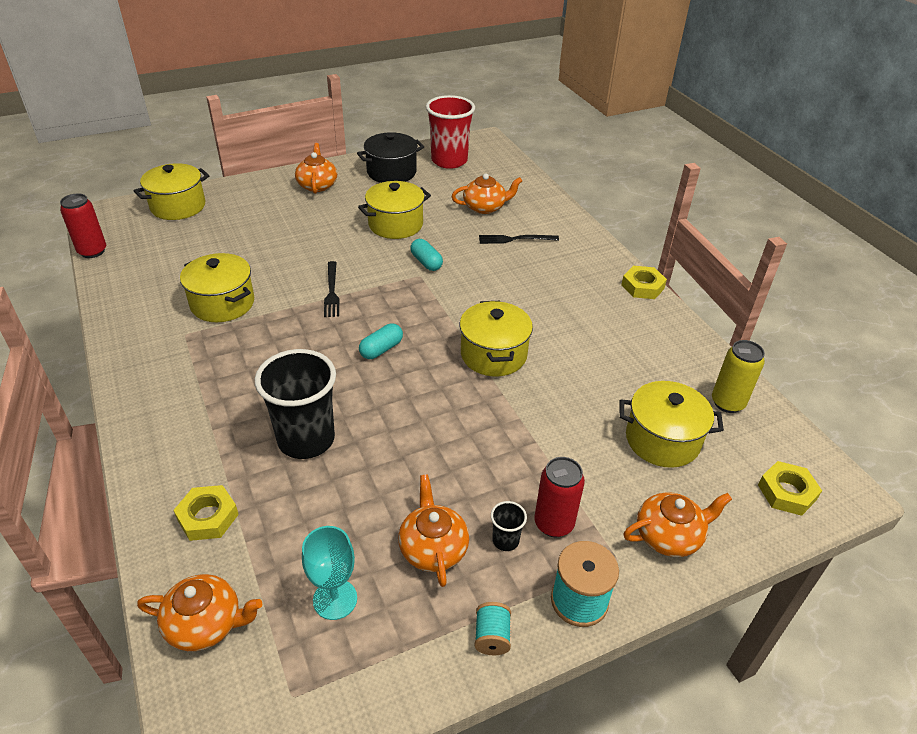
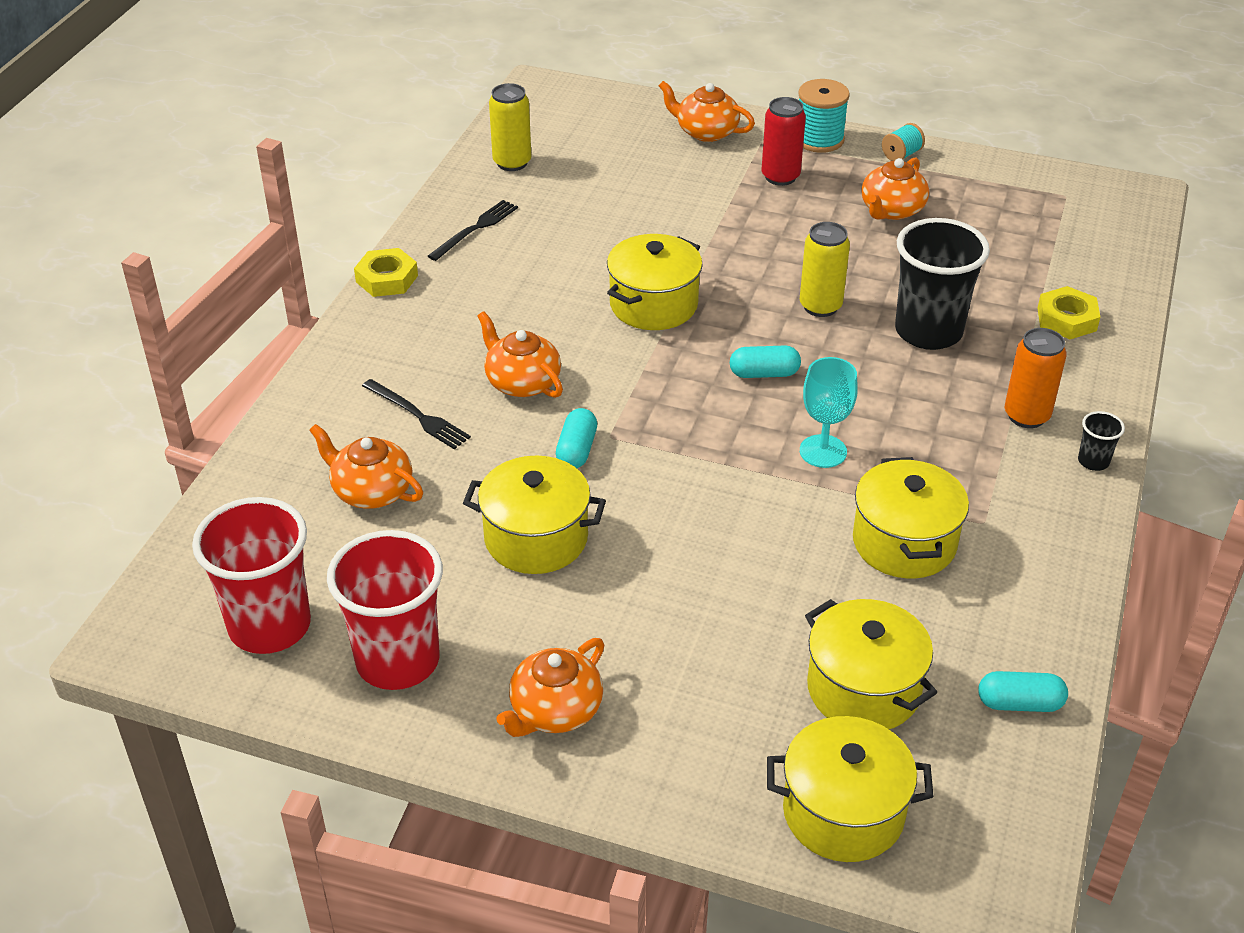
camera: 135 degrees left, 0 degrees up
red can [60,193,106,258] -> none
orange teapot [137,574,262,651] -> orange teapot moved to [477,311,563,398]
turquoise goblet [302,526,357,620] -> turquoise goblet moved to [800,357,858,468]
black fork [324,261,339,317] -> black fork moved to [428,200,518,261]
black pot [357,132,424,183] -> red cup [327,530,443,690]
black cup [491,501,527,551] -> black cup moved to [1078,411,1125,471]
yellow pot [620,381,724,468] -> yellow pot moved to [805,599,937,729]
yellow nut [758,461,822,516] -> none
none -> yellow can [800,222,850,317]
none -> turquoise capsule [978,671,1068,712]
none -> orange can [1005,328,1067,428]

